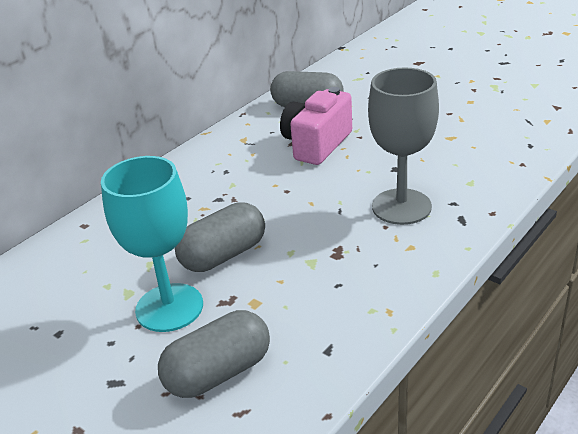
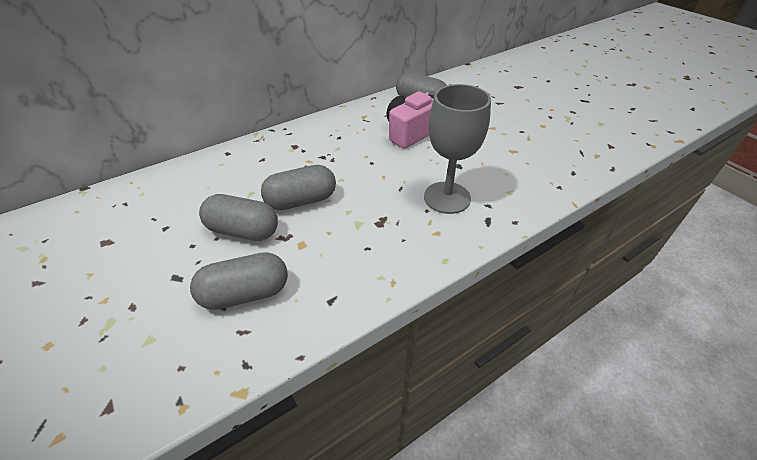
camera: 15 degrees right, 10 degrees up
turquoise goblet [101,156,203,332] -> grey capsule [199,194,278,241]

